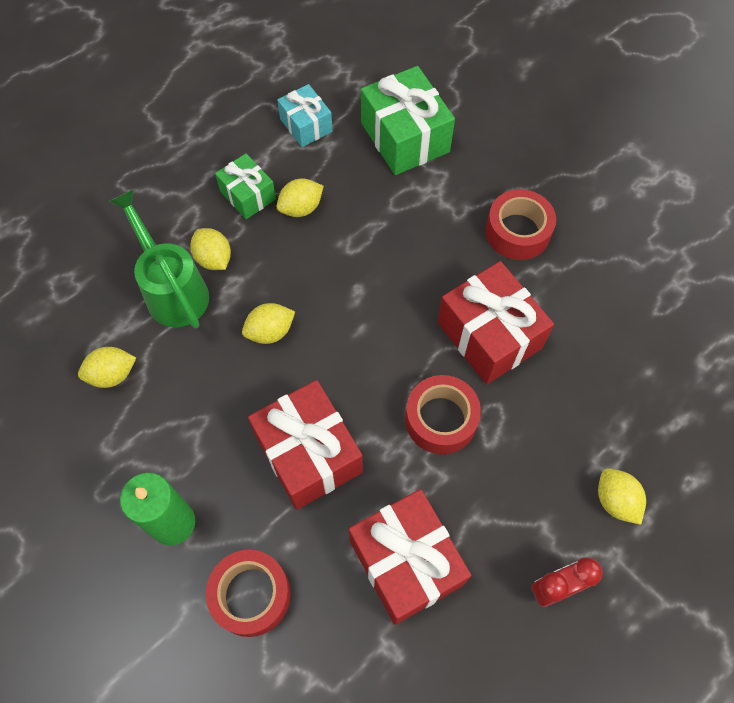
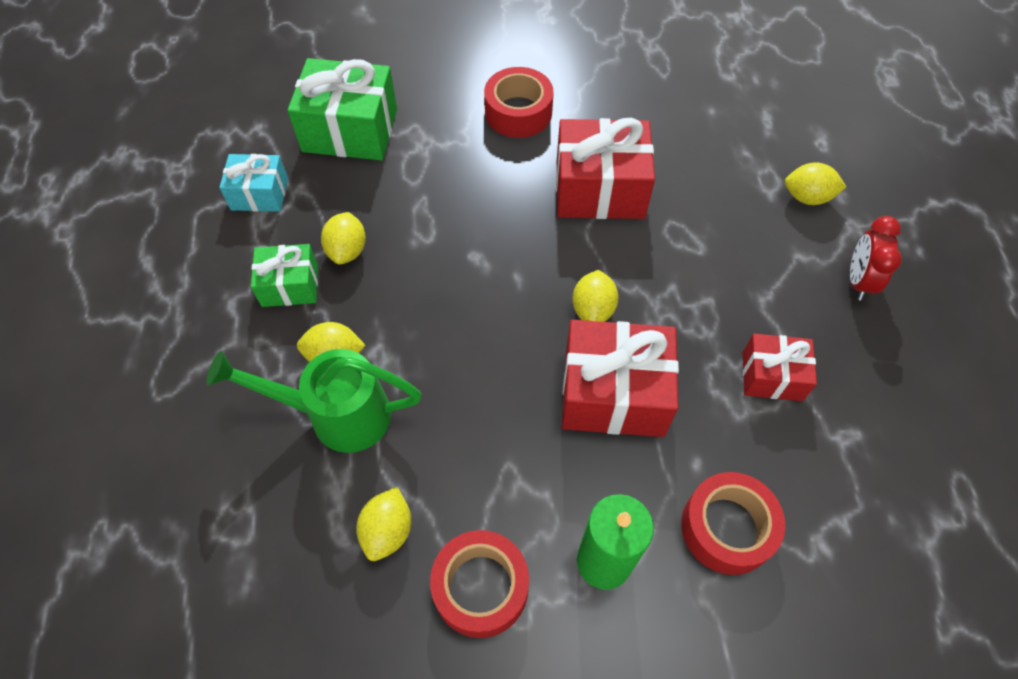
camera: 55 degrees left, 5 degrees down
yellow lemon [242,303,295,344] -> yellow lemon moved to [573,270,619,322]
red gift [349,489,471,625] -> red gift [743,334,817,401], size x0.58
red tape [405,375,481,454] -> red tape moved to [430,530,529,638]

